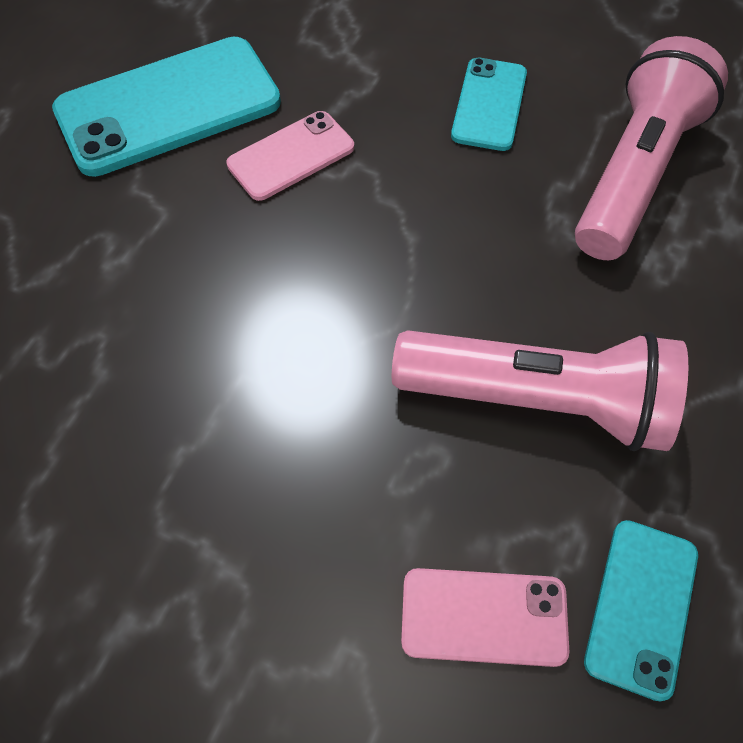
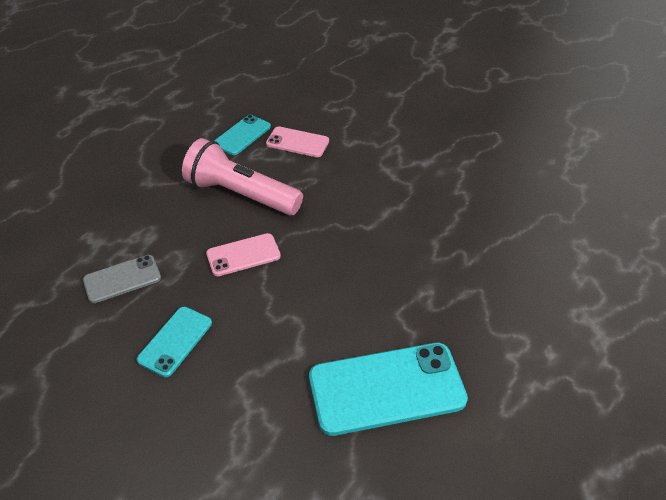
camera: 165 degrees left, 15 degrees down
pink phone [227,111,354,201] -> pink phone moved to [206,233,281,276]
pink flashlight [575,36,728,260] -> grey phone [83,255,161,303]

